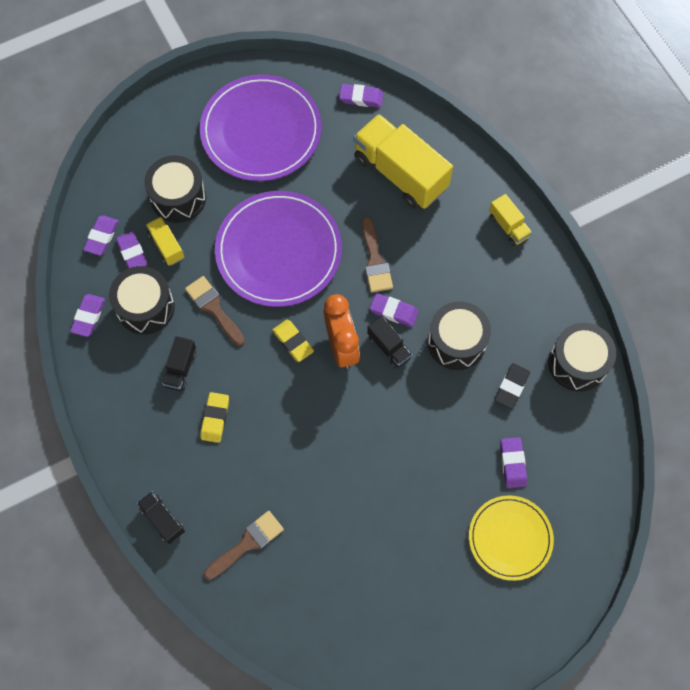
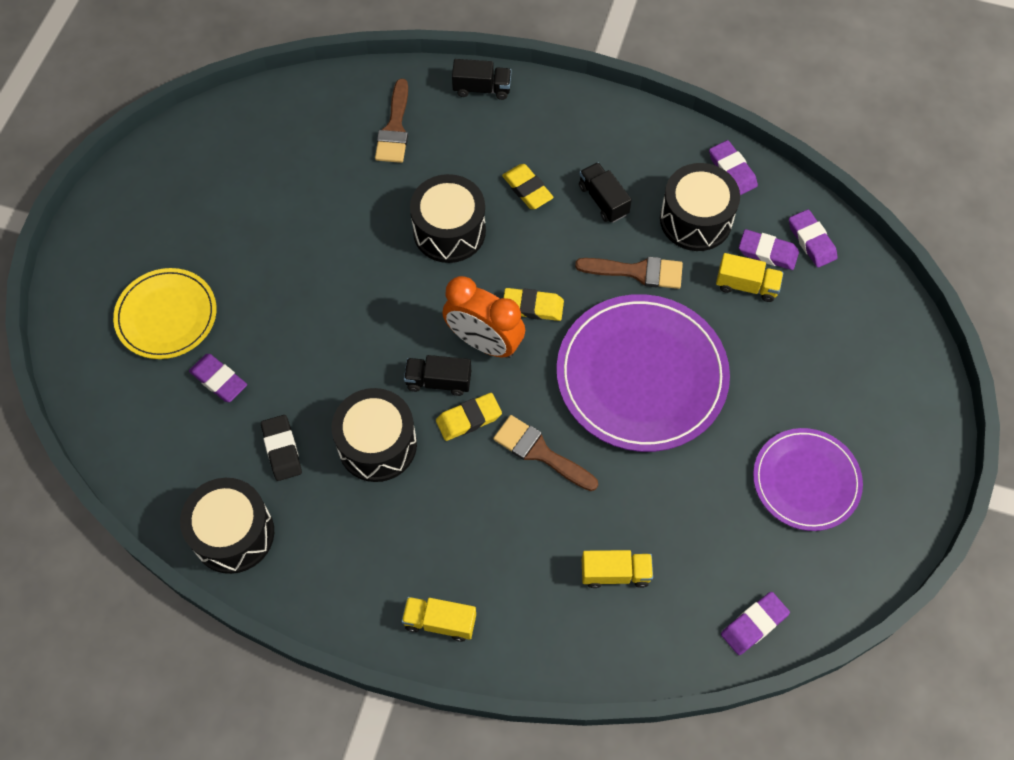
camera: 135 degrees right, 5 degrees down
black drum [144,155,206,223] -> black drum moved to [410,174,486,263]
purple plate [200,75,322,181] -> purple plate [753,428,863,531], size x0.61
yellow truck [354,114,453,209] -> yellow truck [582,550,653,588], size x0.47
purple eraser [370,293,418,327] -> yellow eraser [436,393,502,441]

